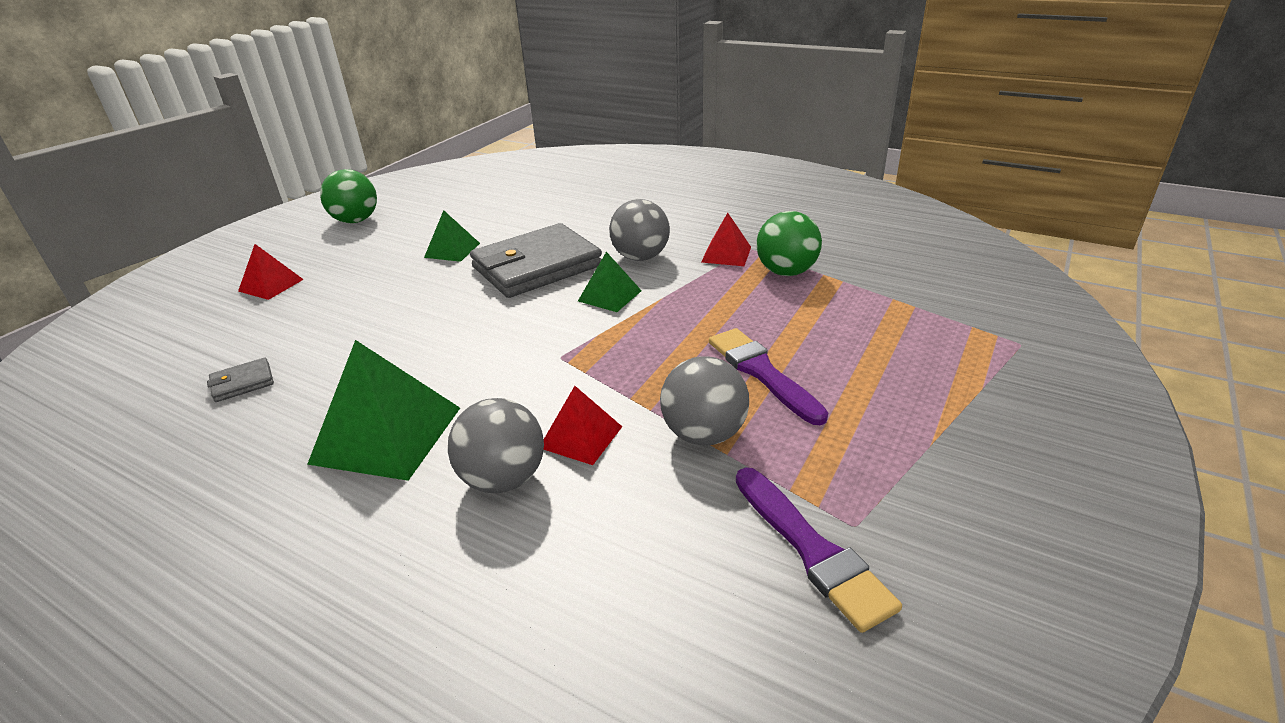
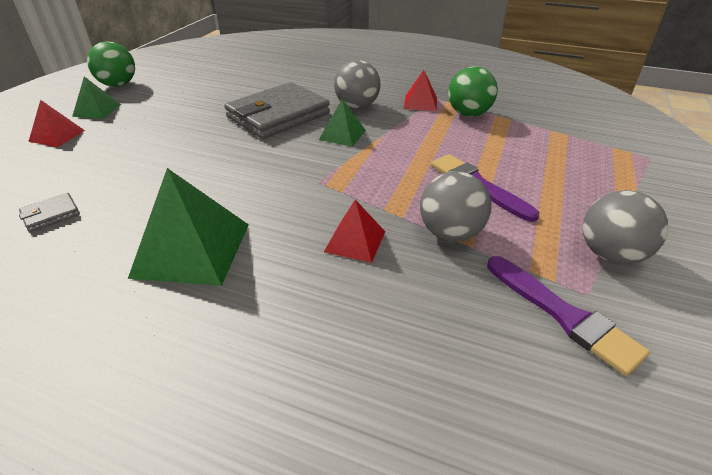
camera: 10 degrees left, 5 degrees up
green pyramid [424,210,480,262] -> green pyramid moved to [72,76,121,119]
grey ball [448,398,544,493] -> grey ball moved to [583,190,669,264]

